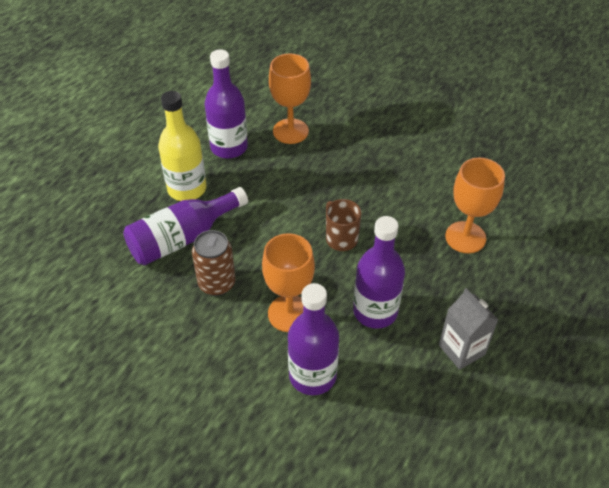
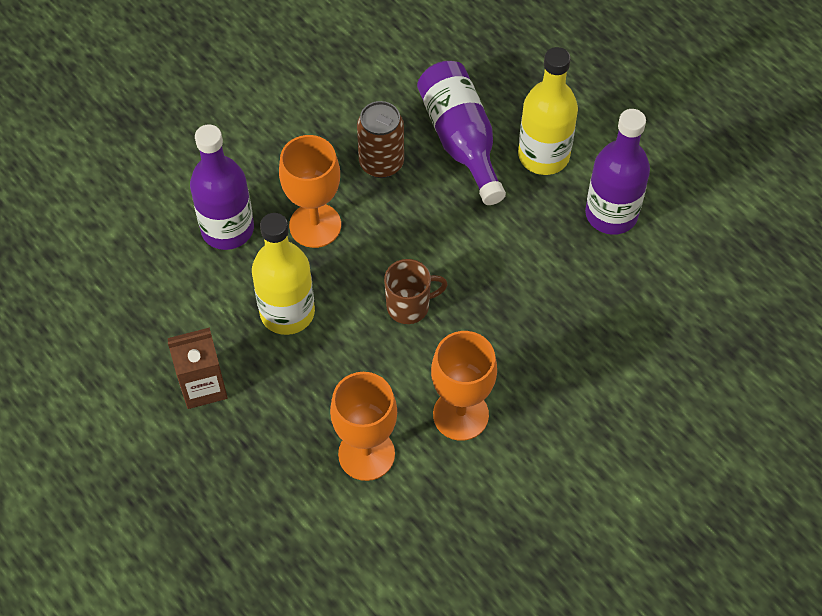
camera: 105 degrees right, 10 degrees up
orange goblet [269,54,311,144] -> orange goblet moved to [431,331,497,441]
purple bottle [353,216,405,329] -> yellow bottle [252,213,315,335]
grey carton [439,288,498,370] -> brown carton [168,327,228,409]

